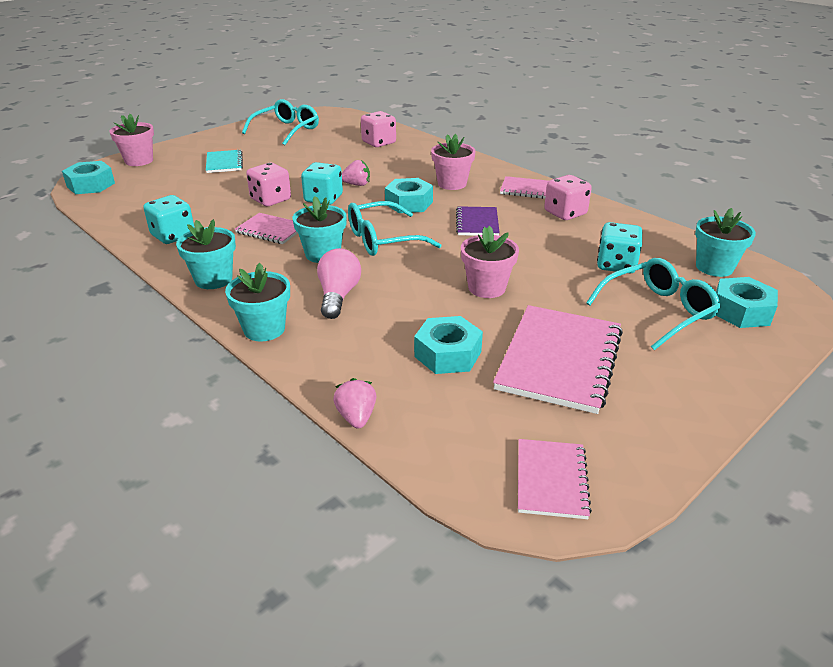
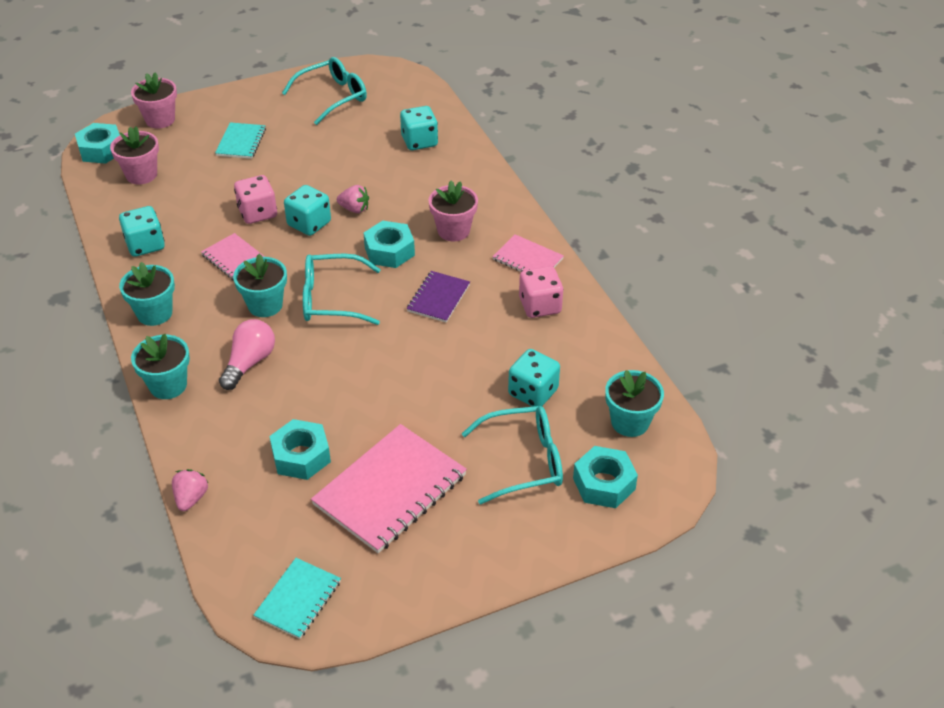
camera: 20 degrees right, 10 degrees up
pink dice [361,111,396,147] -> turquoise dice [400,106,438,150]
pink flower pot [461,226,519,298] -> pink flower pot moved to [110,127,159,185]
pink notebook [518,439,592,519] -> turquoise notebook [254,558,341,639]

